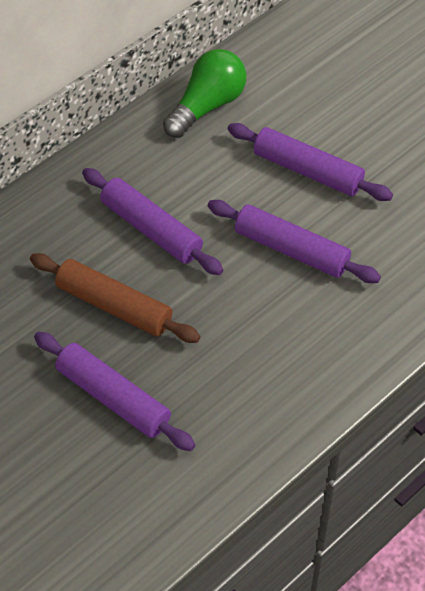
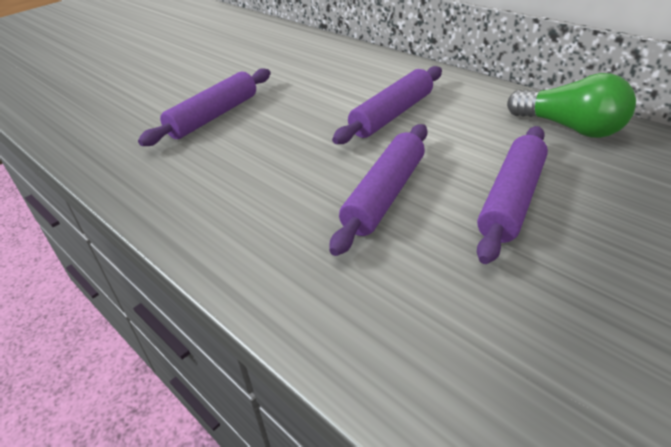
camera: 90 degrees right, 15 degrees down
brown rolling pin [30,253,200,343] -> none

